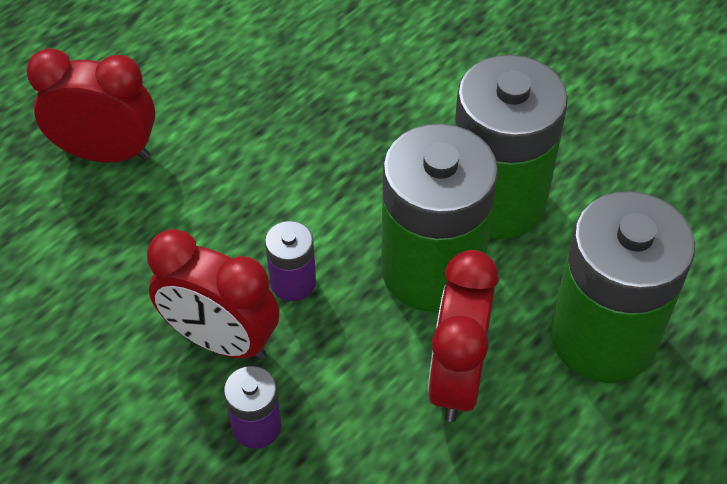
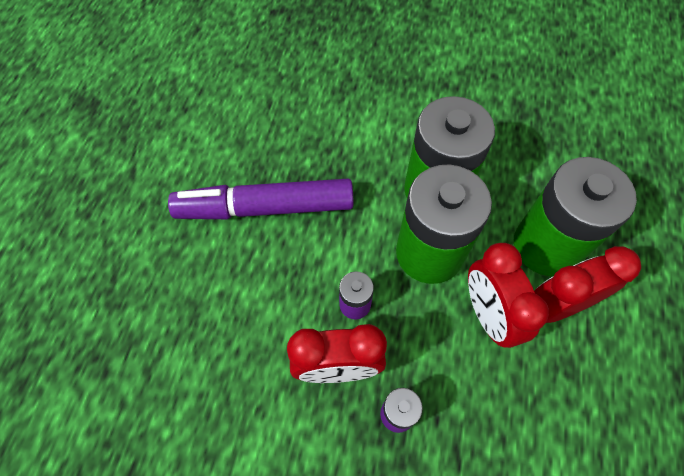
camera: 30 degrees left, 10 degrees up
red clock [26,48,155,163] -> red clock moved to [534,246,641,323]
none -> purple marker [168,179,353,219]

